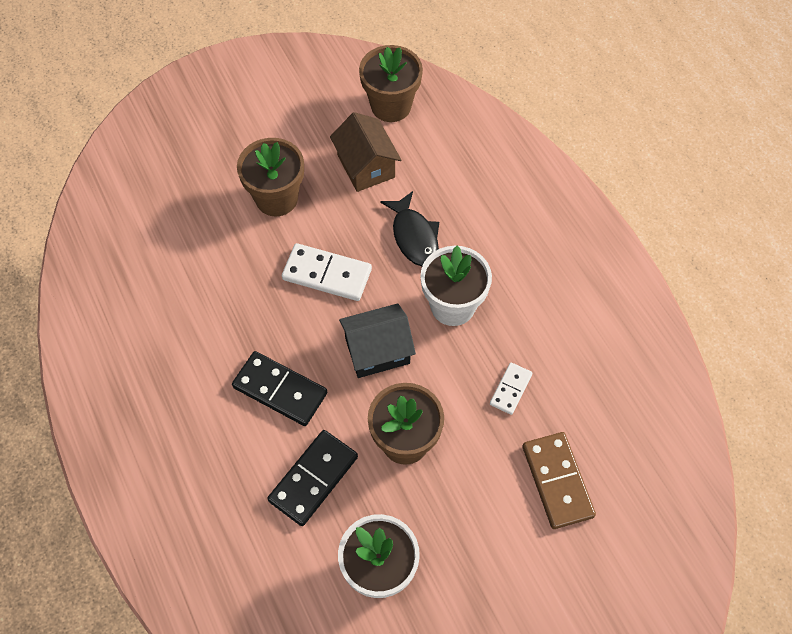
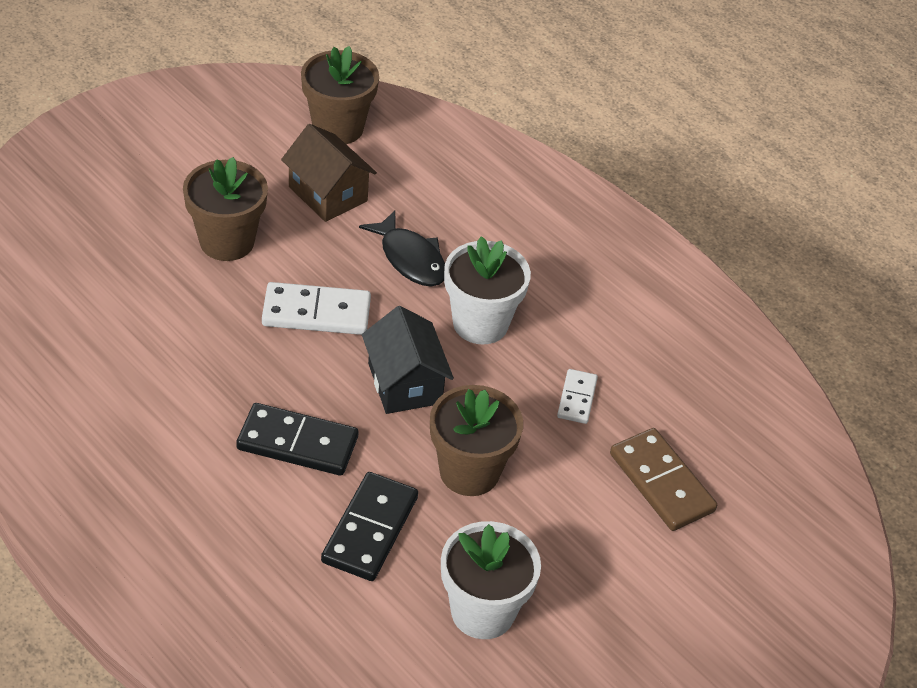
camera: 20 degrees left, 15 degrees down
black house [339,303,416,378] -> black house turned 75 degrees counterclockwise [362,306,454,414]

